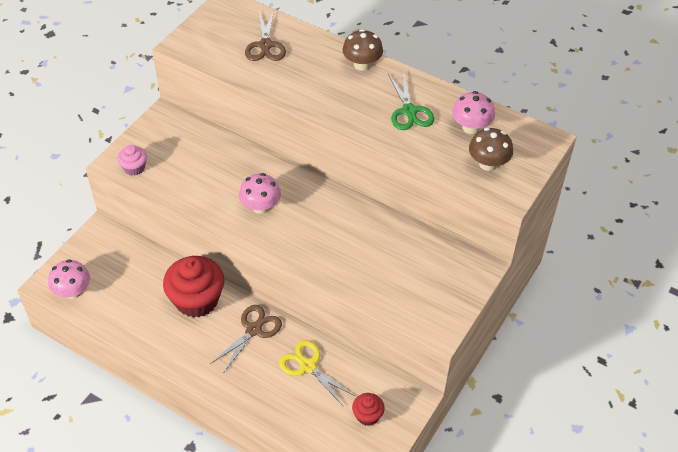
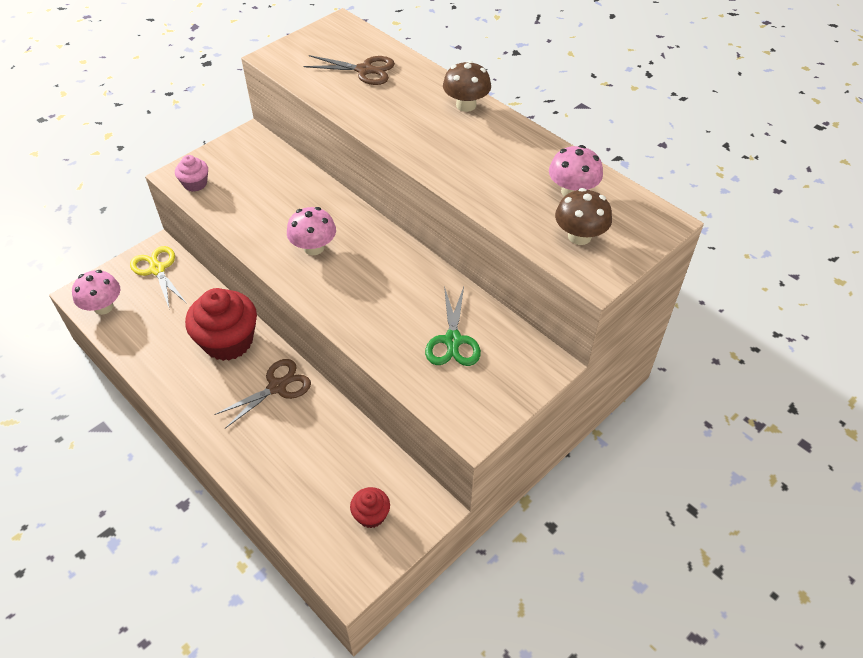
camera: 15 degrees right, 0 degrees up
brown scissors [245,10,286,61] -> brown scissors turned 90 degrees counterclockwise [303,55,395,85]
yellow scissors [279,340,356,407] -> yellow scissors moved to [130,246,186,310]
green scissors [388,71,435,130] -> green scissors moved to [425,286,481,366]

